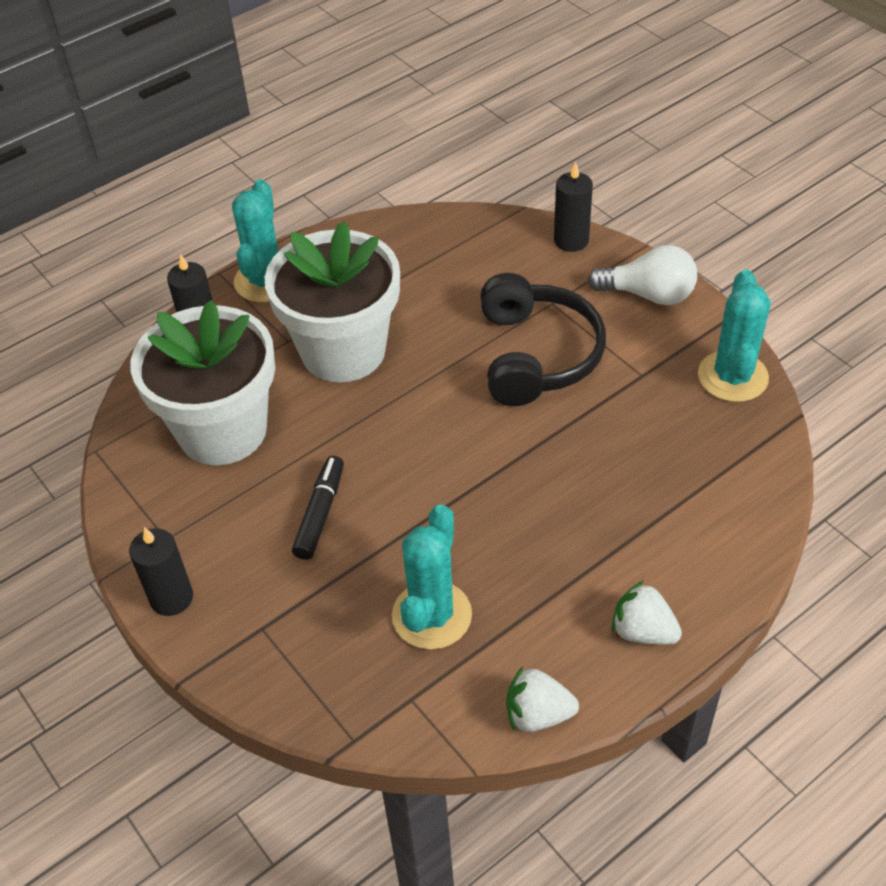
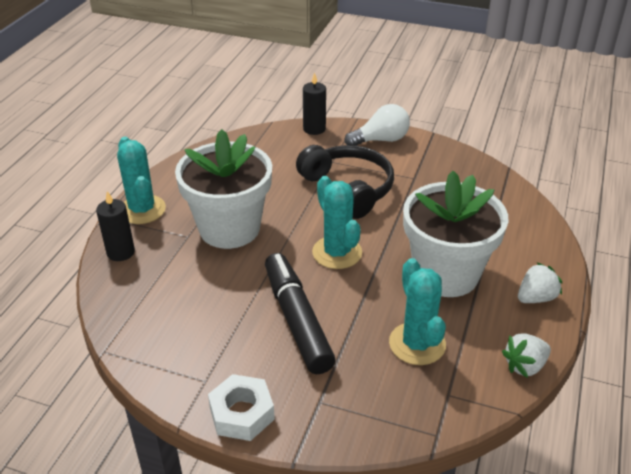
camera: 35 degrees left, 10 degrees down
black candle [129,527,193,616] -> white nut [208,374,275,441]
white flower pot [131,300,275,465] -> white flower pot moved to [403,171,508,297]
black marker [292,456,344,560] -> black marker [265,253,336,374], size x1.75
white strawberry [611,580,682,644] -> white strawberry turned 150 degrees clockwise [518,262,562,303]
turquoise cactus [698,270,771,402] -> turquoise cactus moved to [312,176,362,269]

